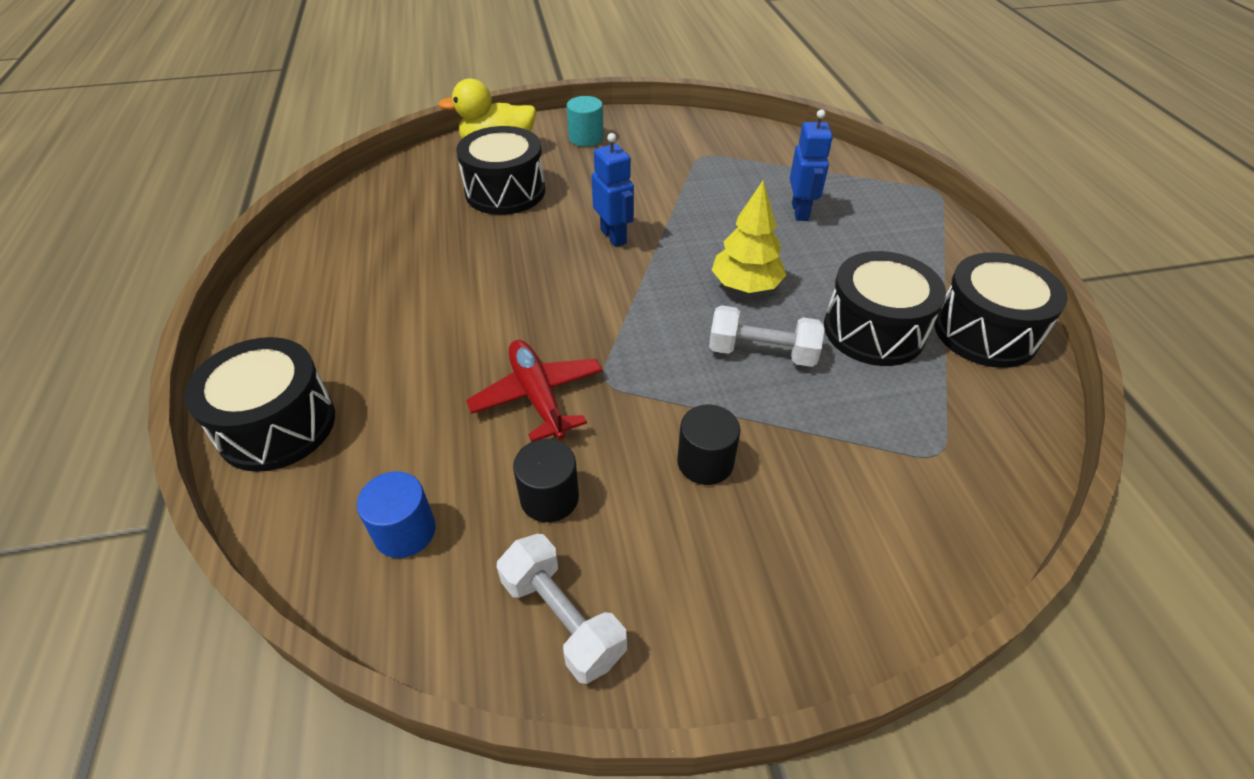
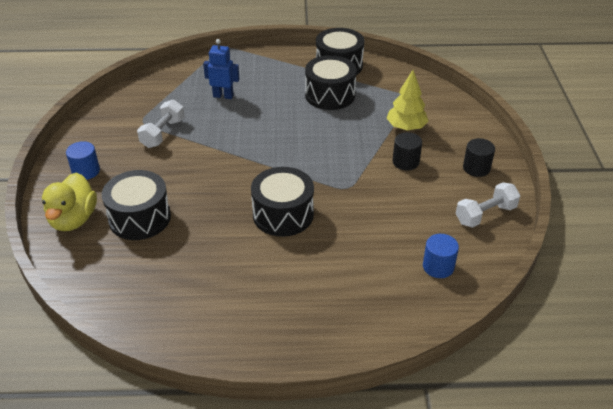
camera: 80 degrees left, 5 degrees down
black drum [184,337,335,472] -> black drum moved to [251,167,314,237]
red plane [466,340,603,442] -> none
black cylinder [513,439,579,522] -> black cylinder moved to [463,138,495,177]
turquoise cylinder [567,96,604,147] -> blue cylinder [66,141,100,180]
blue robot [592,133,634,247] -> none
white dumbbell [709,305,825,367] -> white dumbbell moved to [137,100,184,148]
yellow tree [712,180,786,293] -> yellow tree moved to [386,70,428,131]

